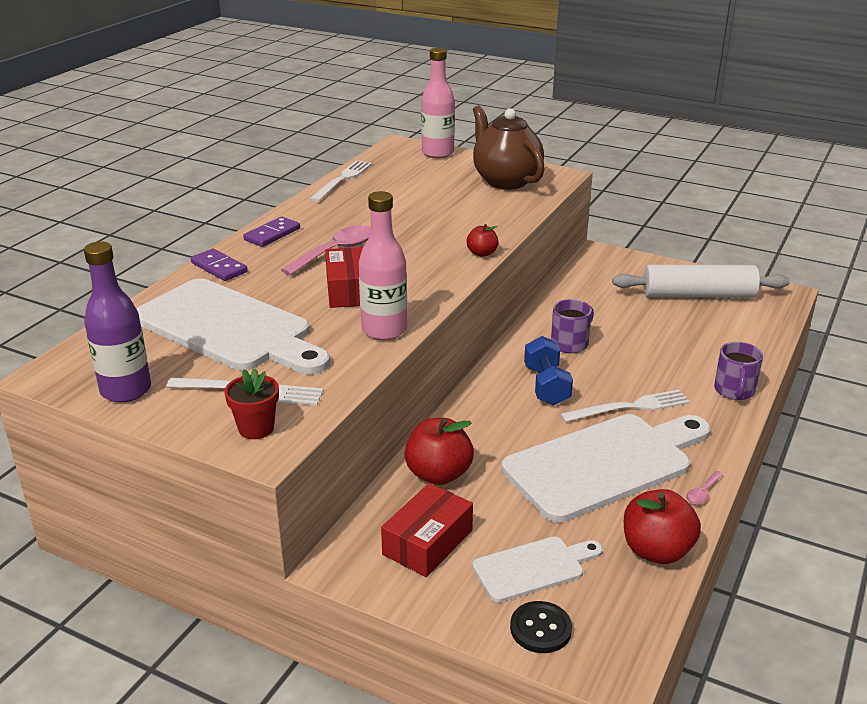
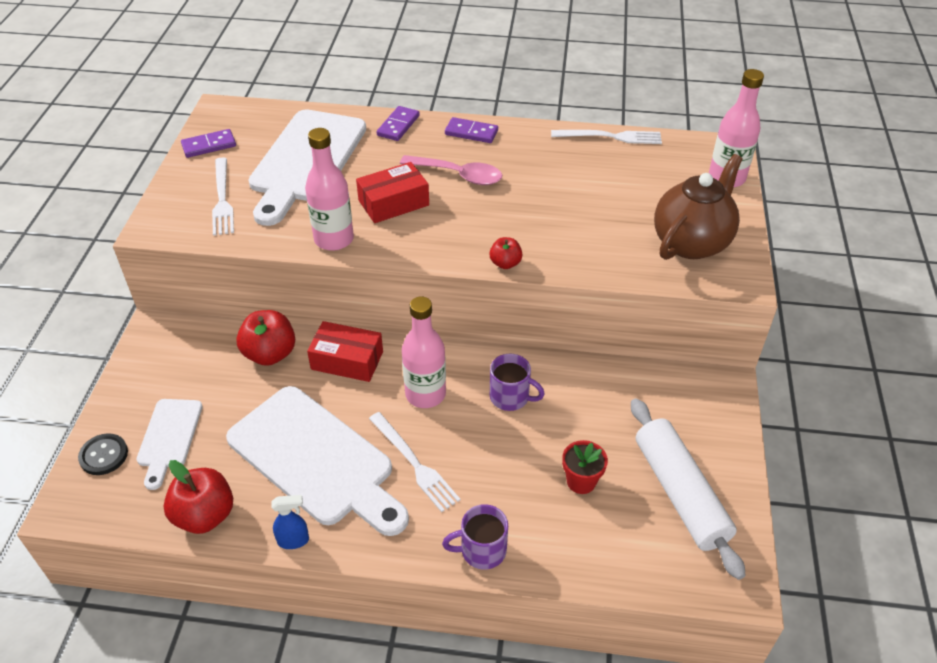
camera: 70 degrees right, 15 degrees up
purple bottle [84,241,151,402] -> purple domino [181,129,236,158]
red flower pot [224,369,279,439] -> red flower pot moved to [562,440,608,494]
red box [381,483,473,577] -> red box moved to [307,321,383,382]
white cutting board [472,536,603,603] -> white cutting board turned 45 degrees clockwise [136,399,203,490]
blue dumbbell [524,336,573,405] -> pink bottle [402,296,446,408]
pink spoon [686,471,724,505] -> blue spray bottle [271,495,309,549]

